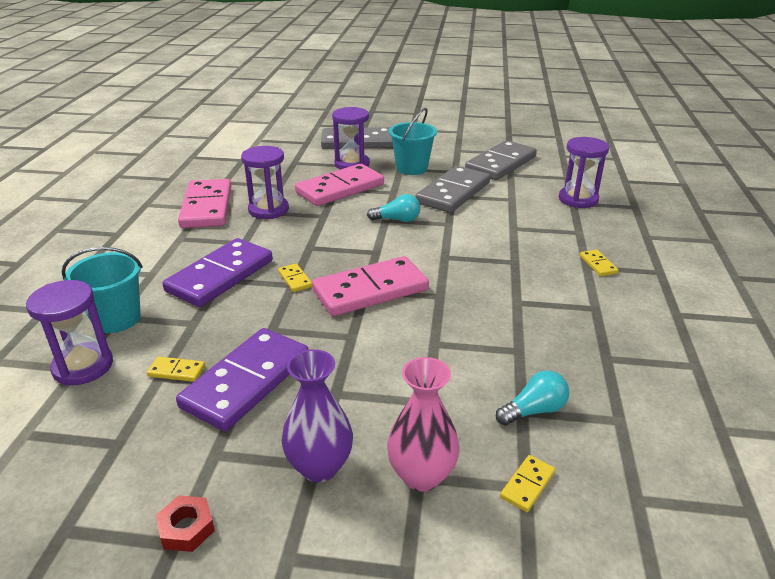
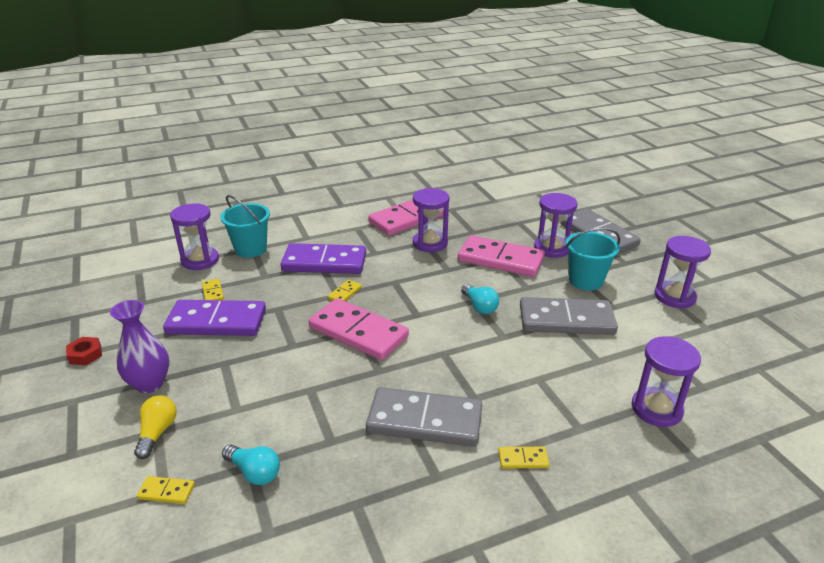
camera: 60 degrees right, 0 degrees up
pink vase [387,357,460,492] -> yellow light bulb [134,395,176,459]
grey domino [465,140,537,180] -> grey domino moved to [366,387,482,447]
yellow domino [580,249,619,276] -> yellow domino turned 45 degrees clockwise [498,447,549,468]
none -> purple hourglass [654,236,711,309]

